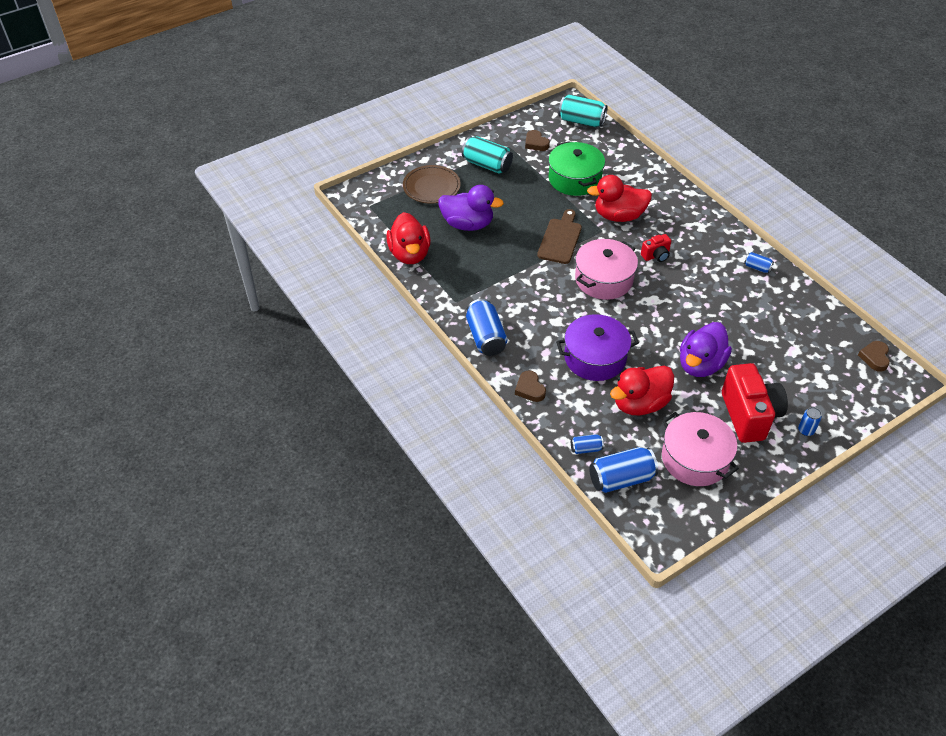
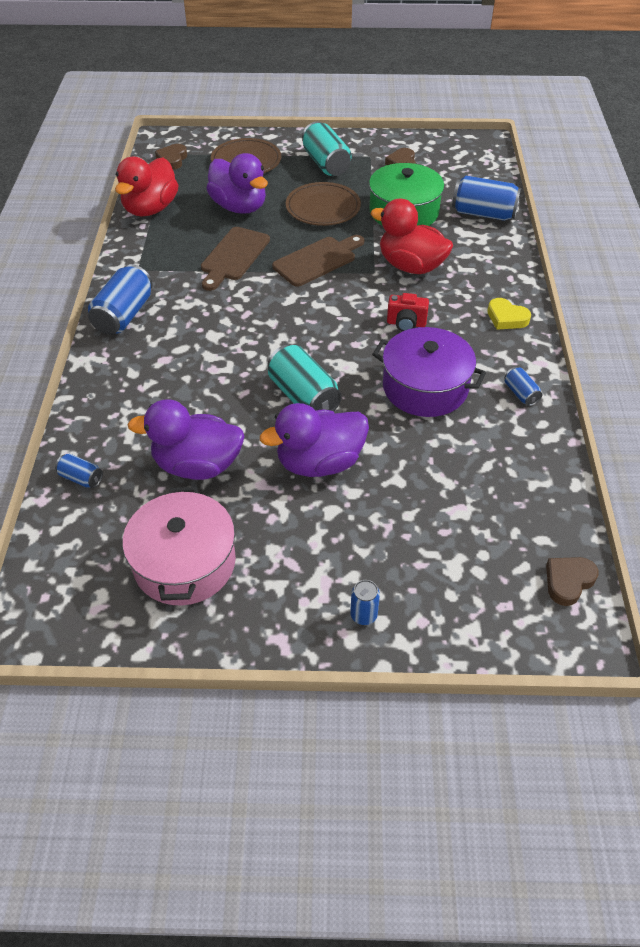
camera: 35 degrees right, 0 degrees up
brown heart [515,370,546,402] -> brown heart moved to [155,144,187,170]
purple pot [556,314,639,381] -> purple pot moved to [372,327,486,417]
turquoise can [558,95,608,127] -> turquoise can moved to [268,345,342,412]
pink pot [575,239,638,300] -> none
blue can [589,447,658,493] -> blue can moved to [452,176,522,221]
red duck [610,366,674,416] -> purple duck [127,399,245,480]
red camera [722,363,788,443] -> none
none -> brown cutting board [201,227,270,291]
none -> brown plate [286,182,361,226]
none -> yellow heart [487,298,531,330]

